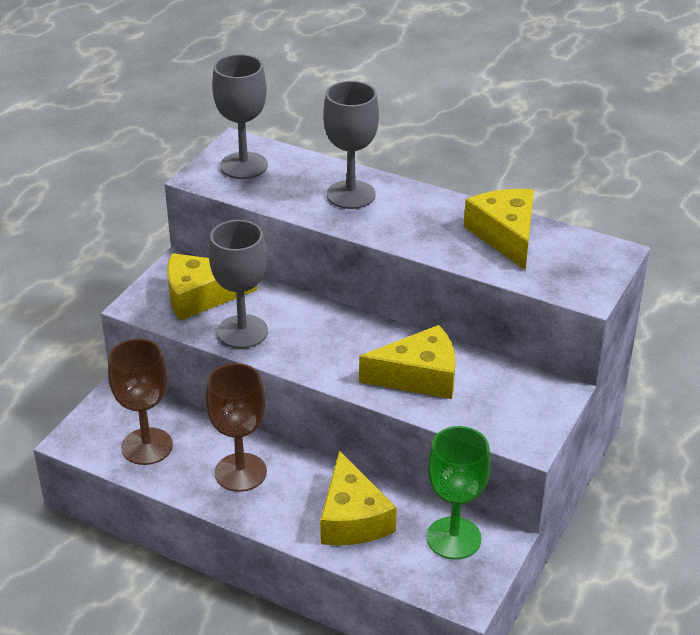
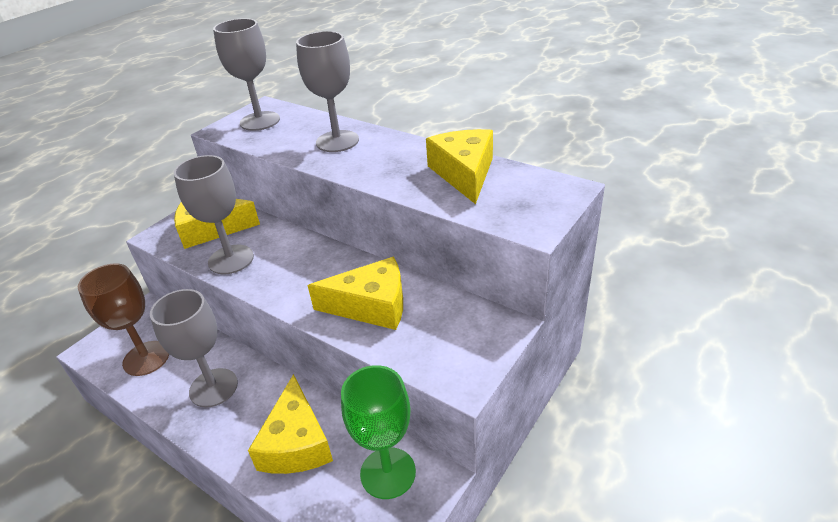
camera: 10 degrees right, 0 degrees up
brown goblet [206,363,267,492] -> grey goblet [150,289,238,408]

